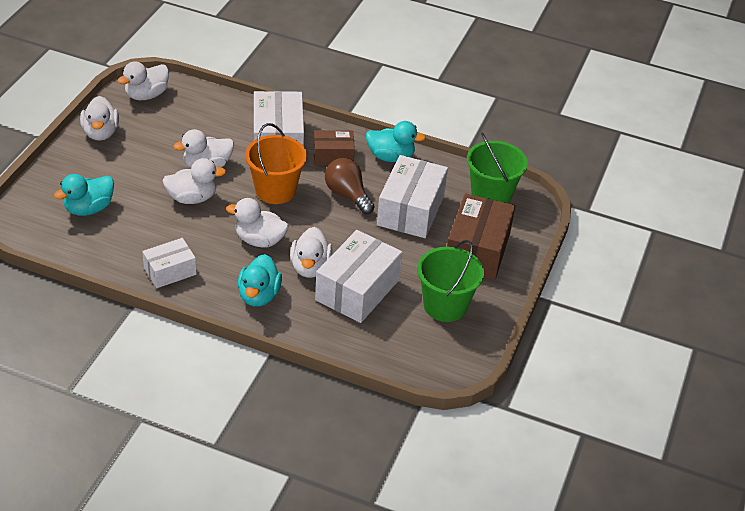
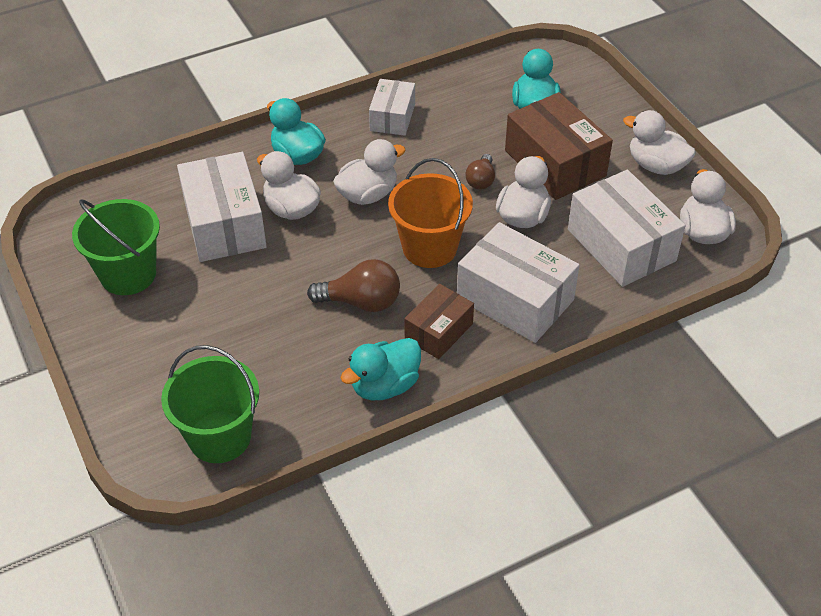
camera: 135 degrees right, 5 degrees up
white duck [162,158,226,204] -> brown light bulb [465,154,495,190]
white box [377,155,448,238] -> white box moved to [568,170,686,287]
brown box [447,193,515,280] -> brown box moved to [505,92,613,200]

